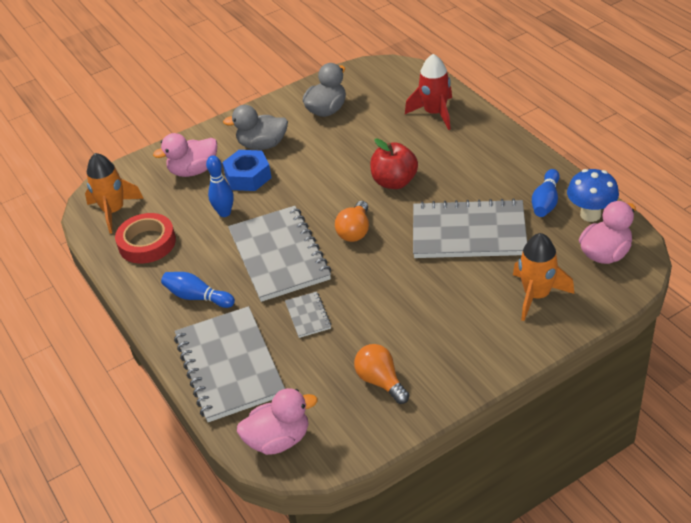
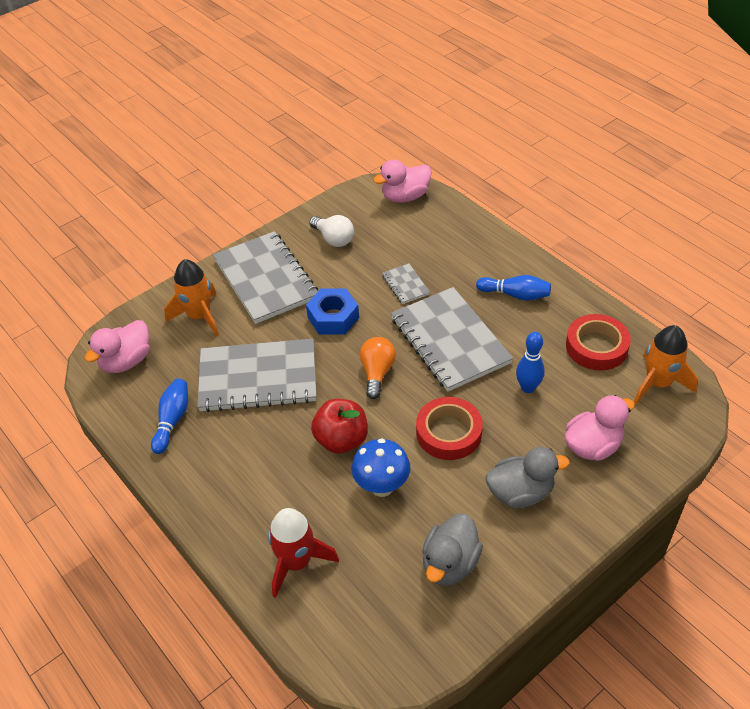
camera: 170 degrees right, 5 degrees up
grey notebook [174,306,285,422] -> grey notebook moved to [213,231,318,324]
blue nut [222,150,272,191] -> blue nut moved to [306,289,359,335]
orange light bulb [354,344,409,404] -> white light bulb [309,215,354,247]
blue mushroom [567,169,619,222] -> blue mushroom moved to [352,438,410,497]
none -> red tape [416,397,483,460]

